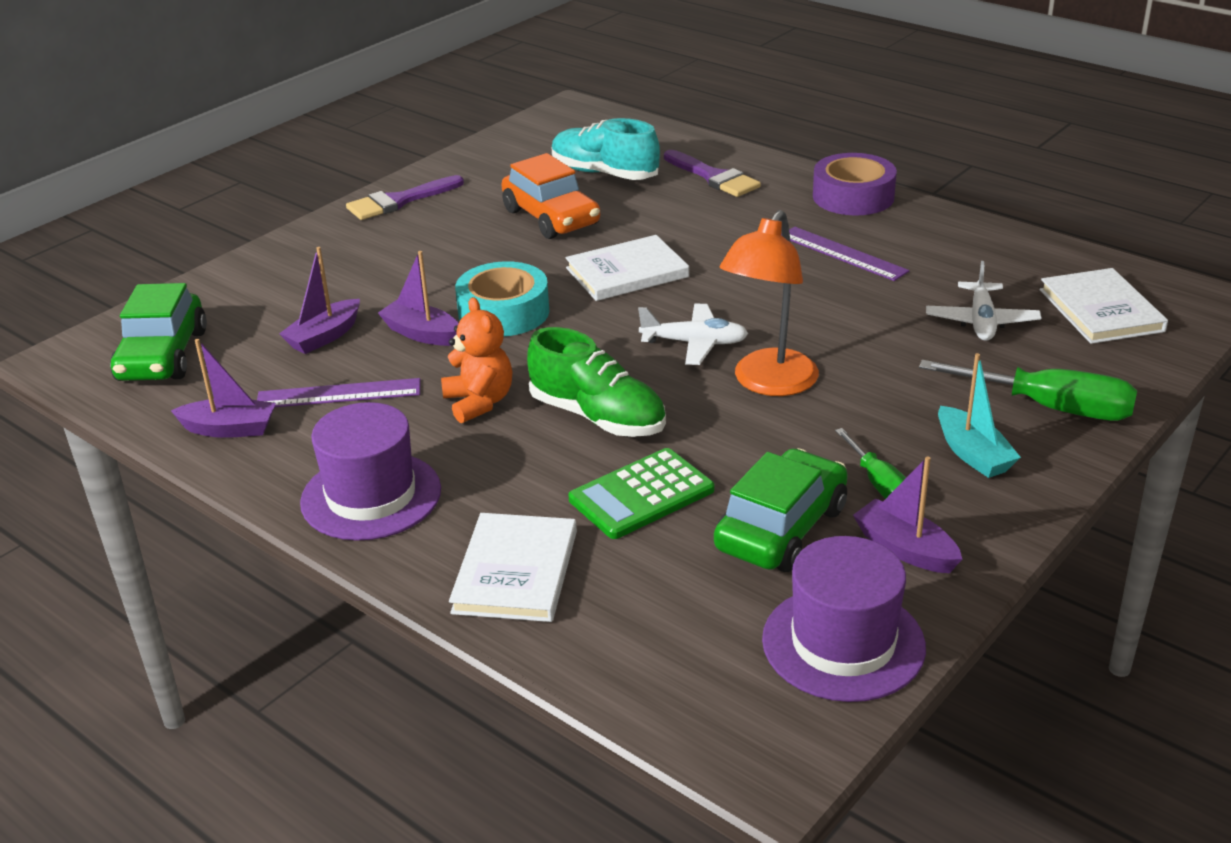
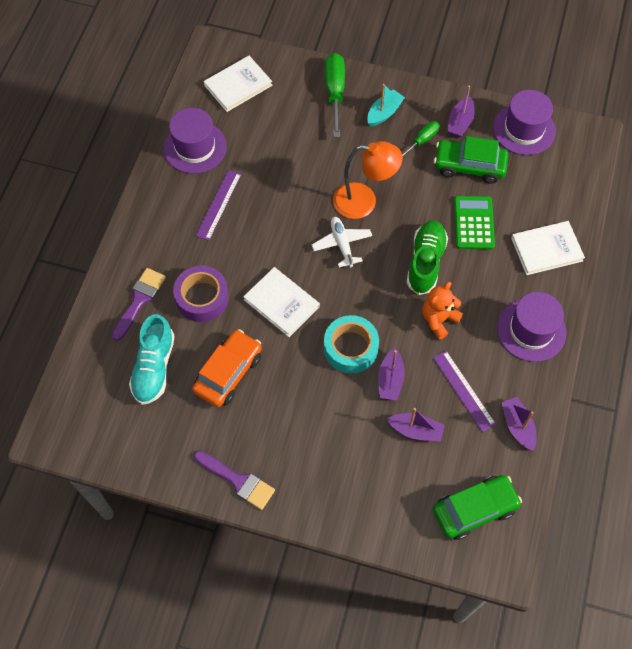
camera: 115 degrees left, 30 degrees up
green calculator [568,448,715,539] -> green calculator turned 120 degrees counterclockwise [454,196,495,249]
purple tape [813,153,897,215] -> purple tape moved to [173,266,229,322]
white plane [926,261,1041,341] -> none
none -> purple hat [164,108,227,174]

